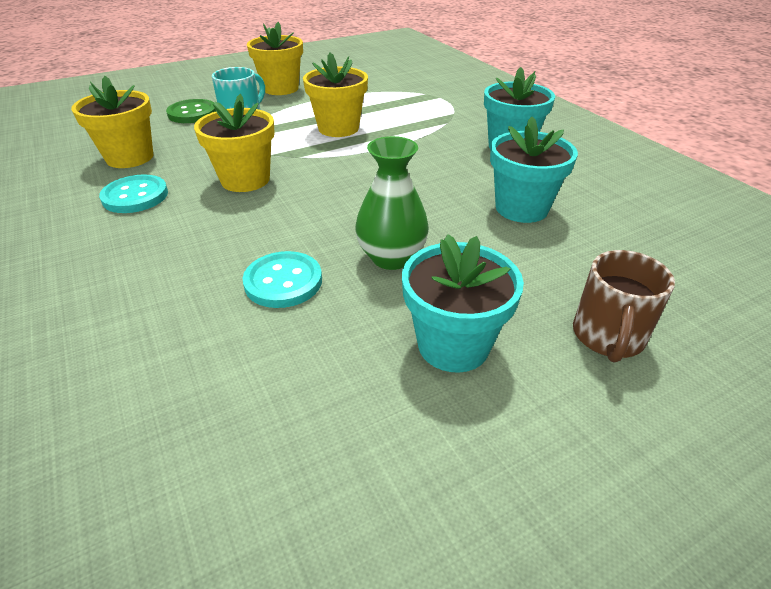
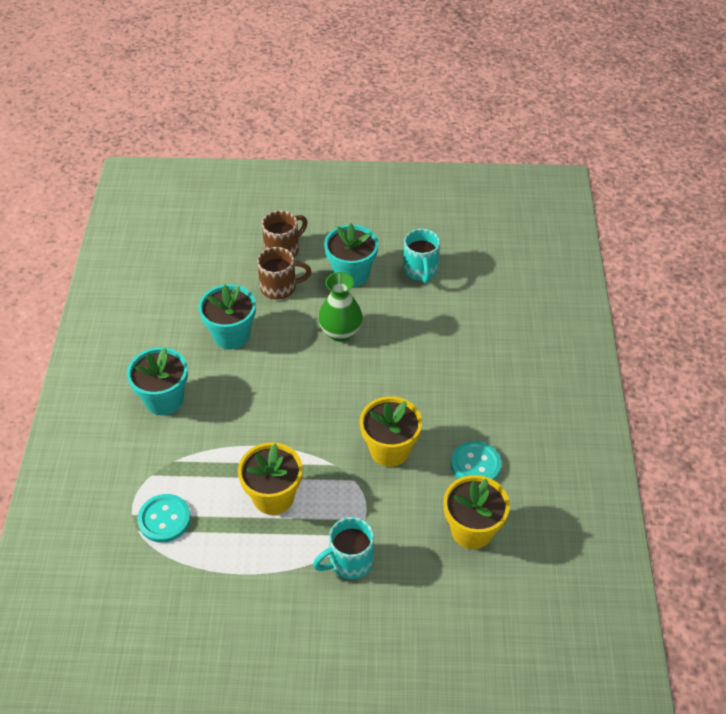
camera: 150 degrees left, 10 degrees up
green button [166,99,216,123] -> none
turquoise button [242,251,322,308] -> turquoise button moved to [137,494,191,543]
yellow flower pot [247,22,303,95] -> none
none -> brown mug [257,247,312,300]
none -> turquoise mug [403,229,440,283]

